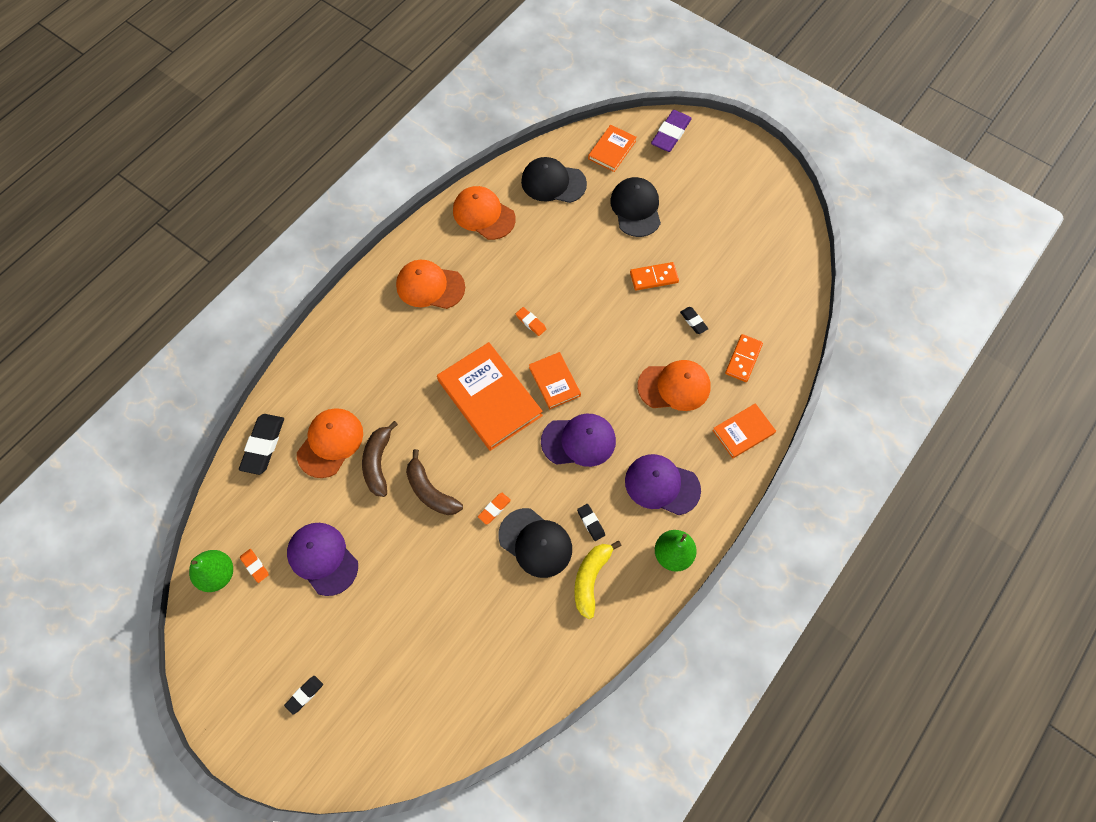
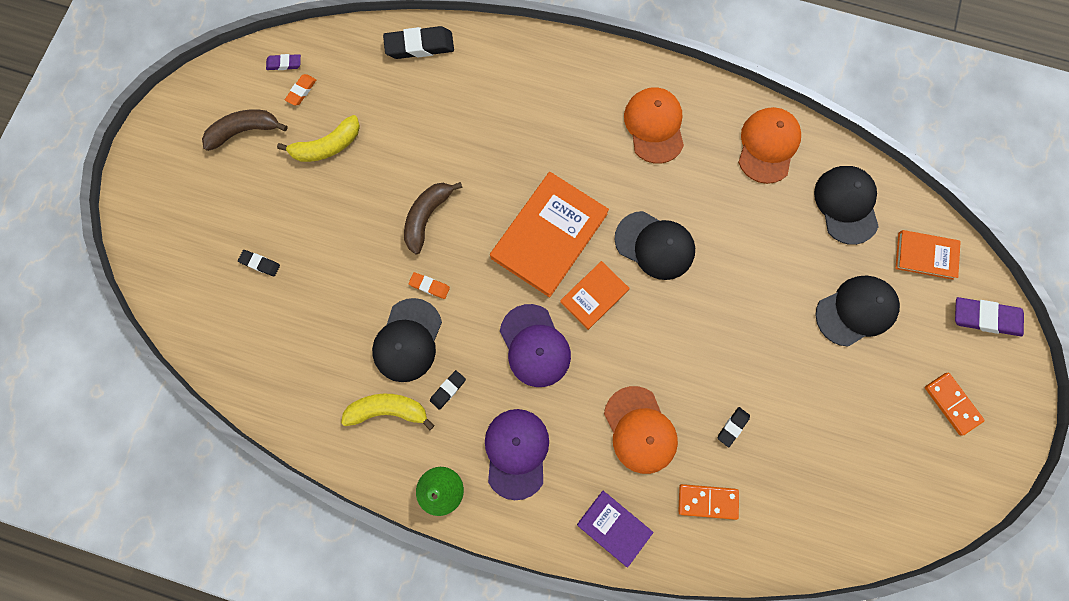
camera: 70 degrees right, 10 degrees up
green pear [189,550,233,592] -> purple eraser [266,54,301,70]
black eraser [284,676,323,715] -> black eraser moved to [238,250,280,276]
purple cap [287,523,358,596] -> yellow banana [277,115,360,162]
orange cap [297,408,363,478] -> none
brown banana [362,421,398,497] -> brown banana moved to [202,109,288,151]
orange eraser [516,307,546,336] -> black cap [615,211,695,280]
orange domino [630,262,679,290] -> orange domino moved to [925,373,985,436]
orange book [712,403,776,458] -> purple book [577,491,654,567]

